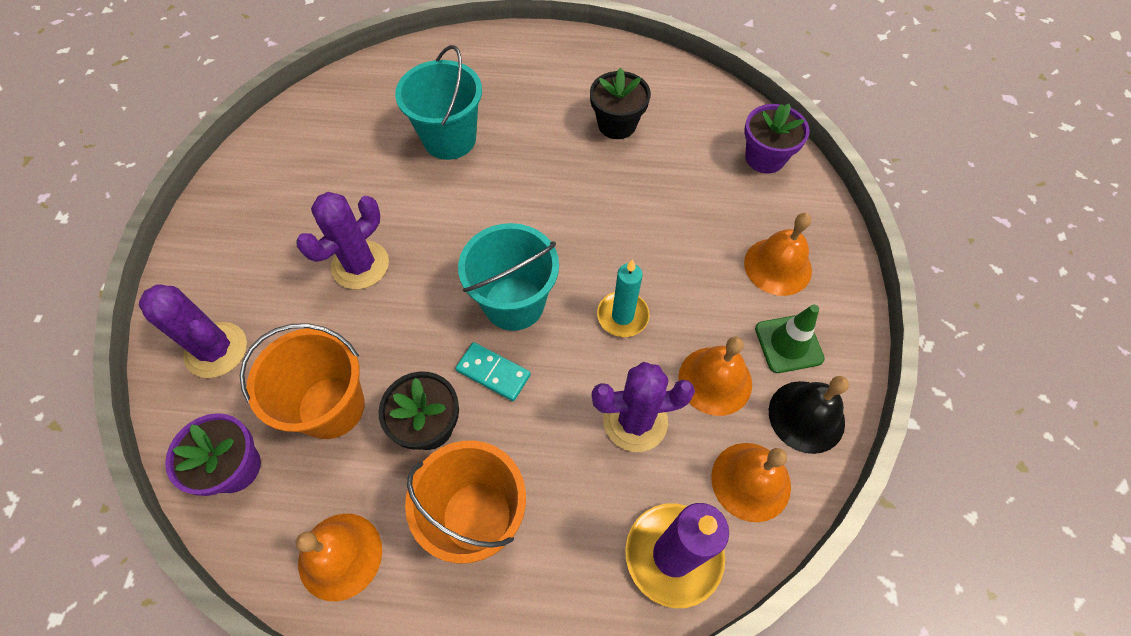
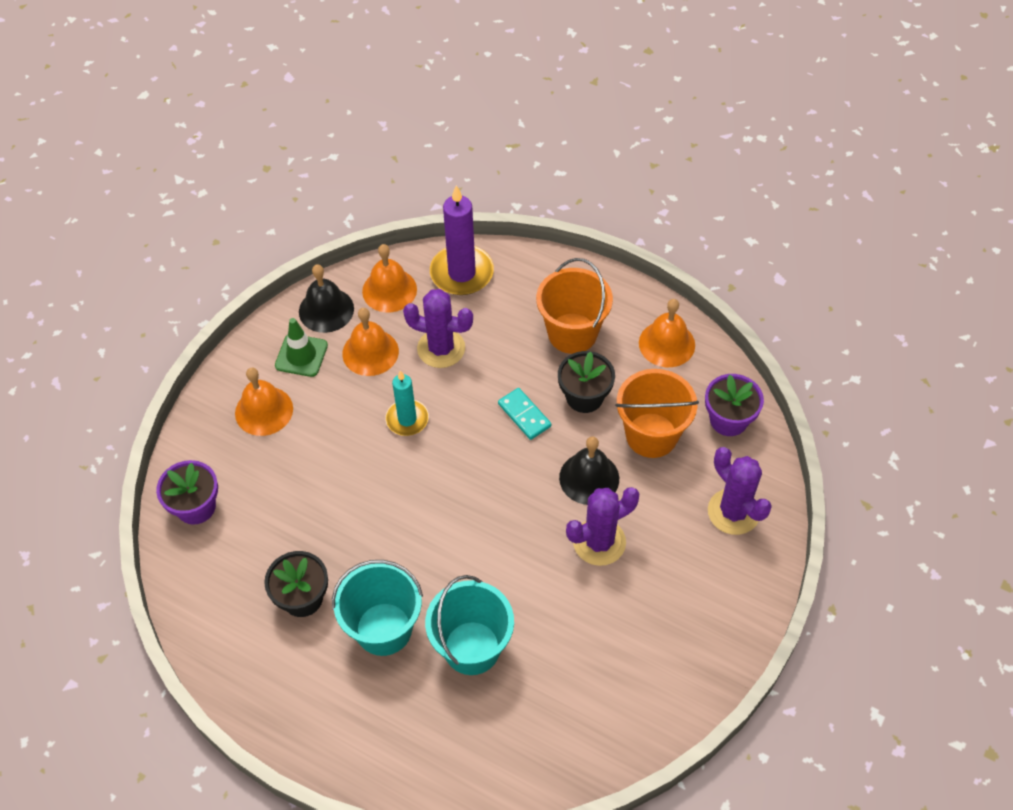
camera: 155 degrees left, 5 degrees down
turquoise bucket [458,223,559,331] -> turquoise bucket moved to [332,560,423,656]
none -> black bell [559,436,619,505]

